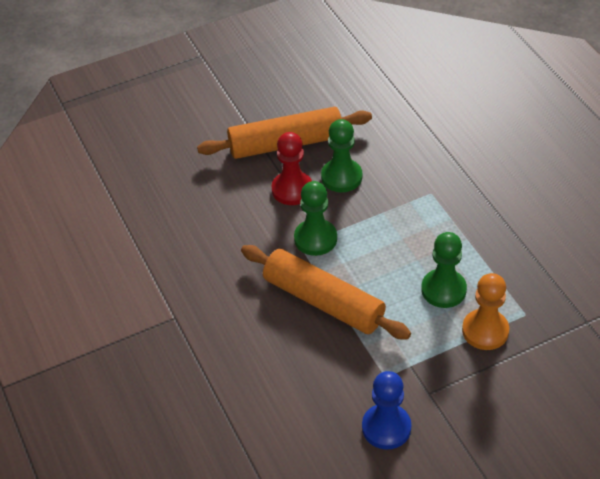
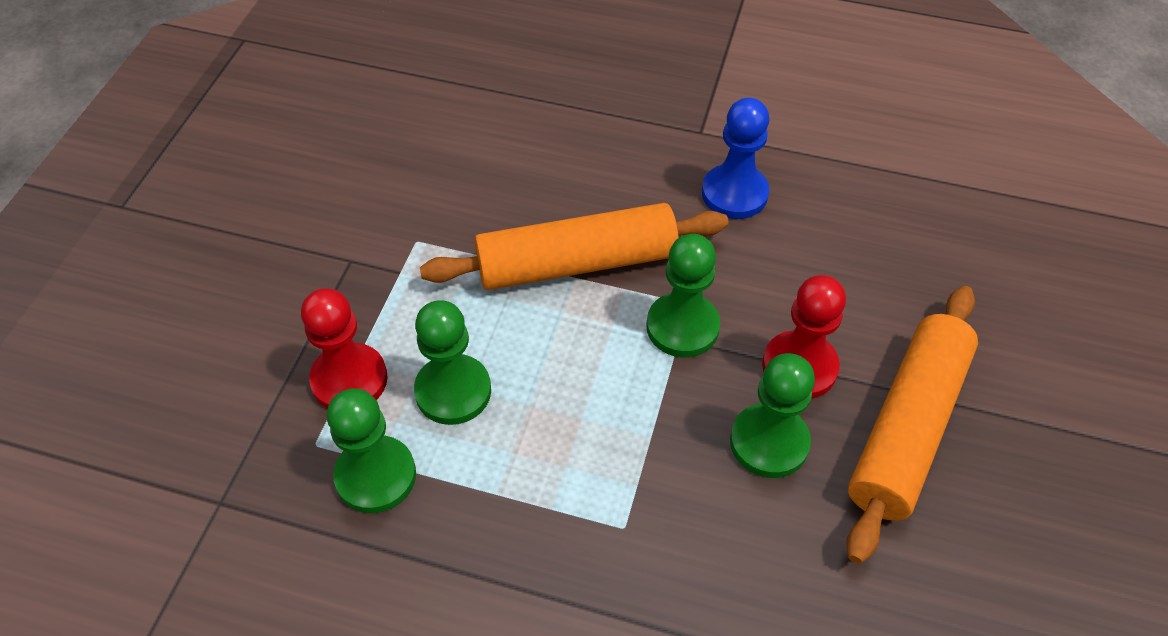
camera: 130 degrees right, 5 degrees up
blue pawn [362,371,411,449] -> blue pawn moved to [702,98,769,219]
orange pawn [462,273,509,350] -> red pawn [301,288,388,409]
none -> green pawn [327,388,416,513]

